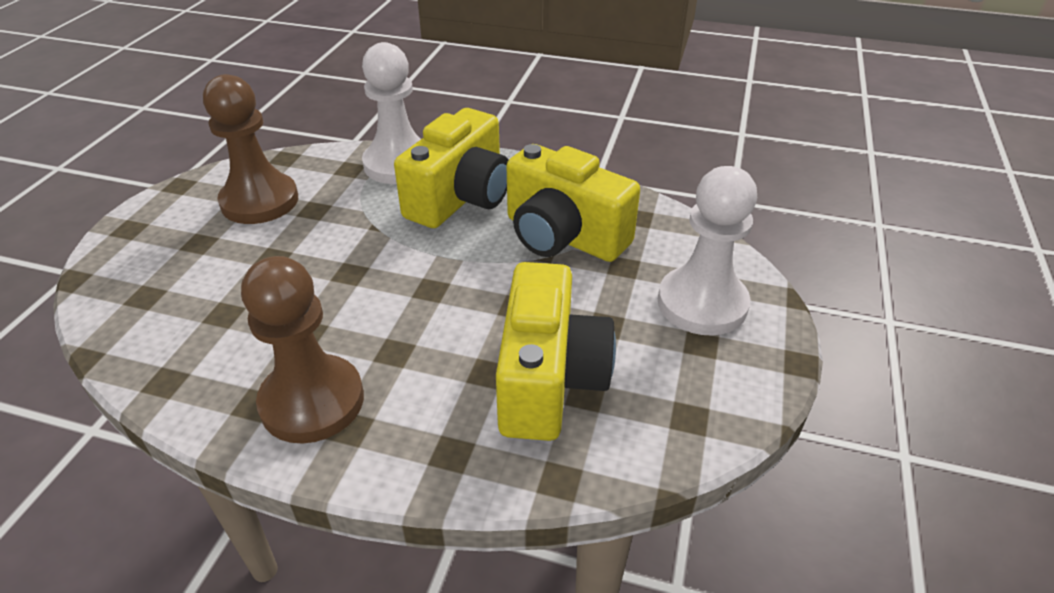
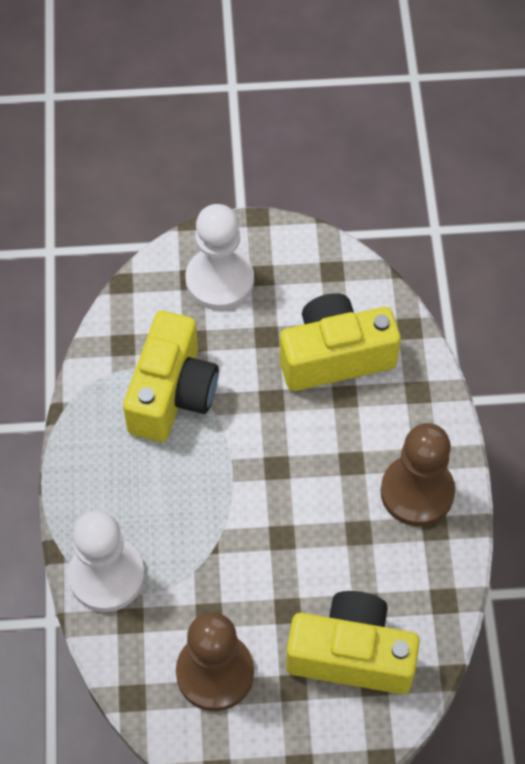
camera: 110 degrees left, 20 degrees up
yellow camera [394,108,509,228] -> yellow camera moved to [286,591,420,694]

